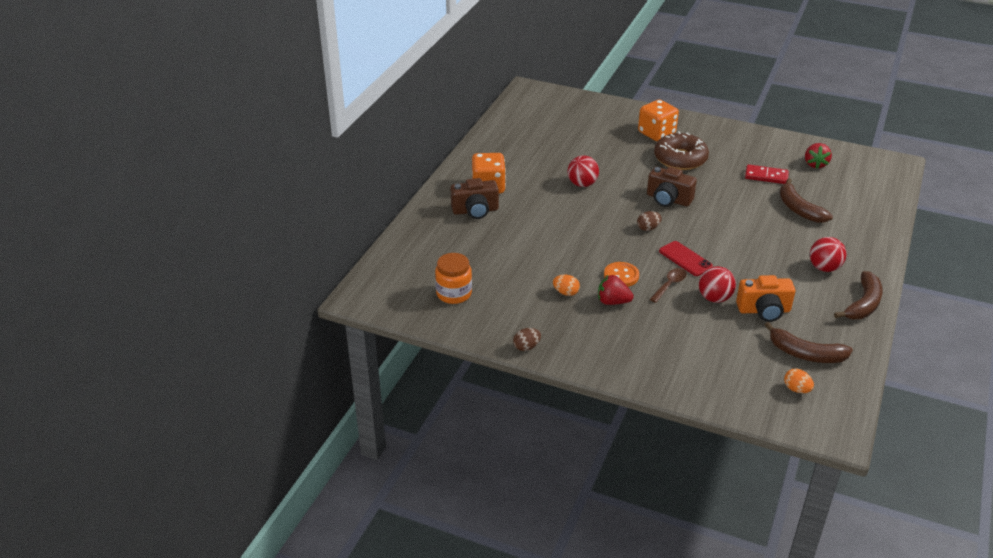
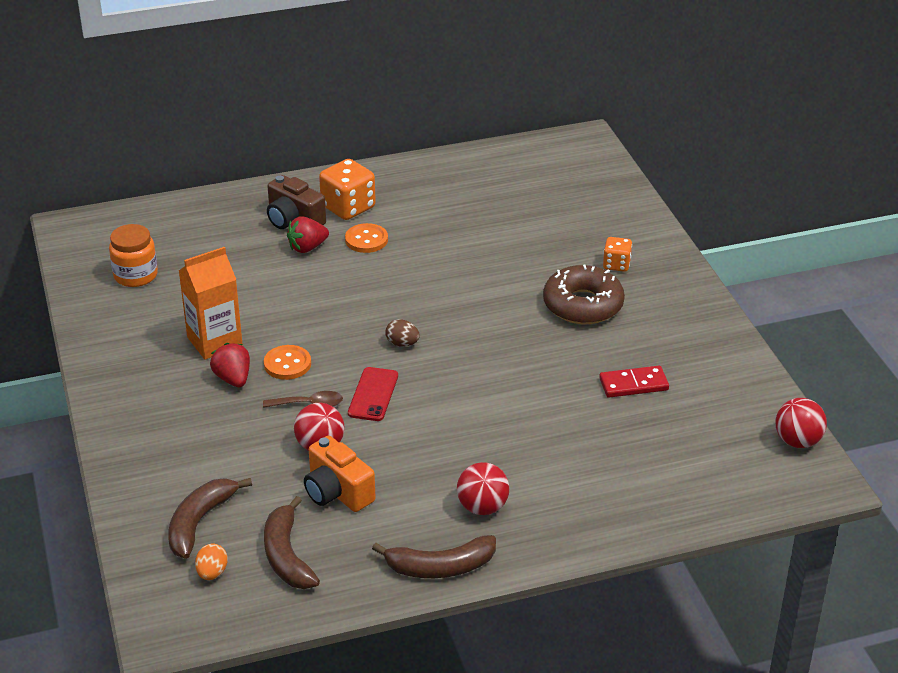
camera: 50 degrees right, 0 degrees up
brown egg [513,328,541,351] -> none
orange egg [553,275,580,296] -> orange carton [179,247,243,360]
red ball [568,155,599,187] -> red ball moved to [775,398,827,448]
orange dice [638,99,679,141] -> orange dice [603,237,632,272], size x0.58
brown camera [647,167,697,207] -> none
red domino [745,164,789,184] -> red domino turned 75 degrees counterclockwise [599,366,669,398]
brown banana [780,178,833,223] -> brown banana moved to [168,478,252,559]
red strawberry [805,143,832,169] -> red strawberry moved to [287,216,329,253]
none -> orange button [345,223,388,253]

